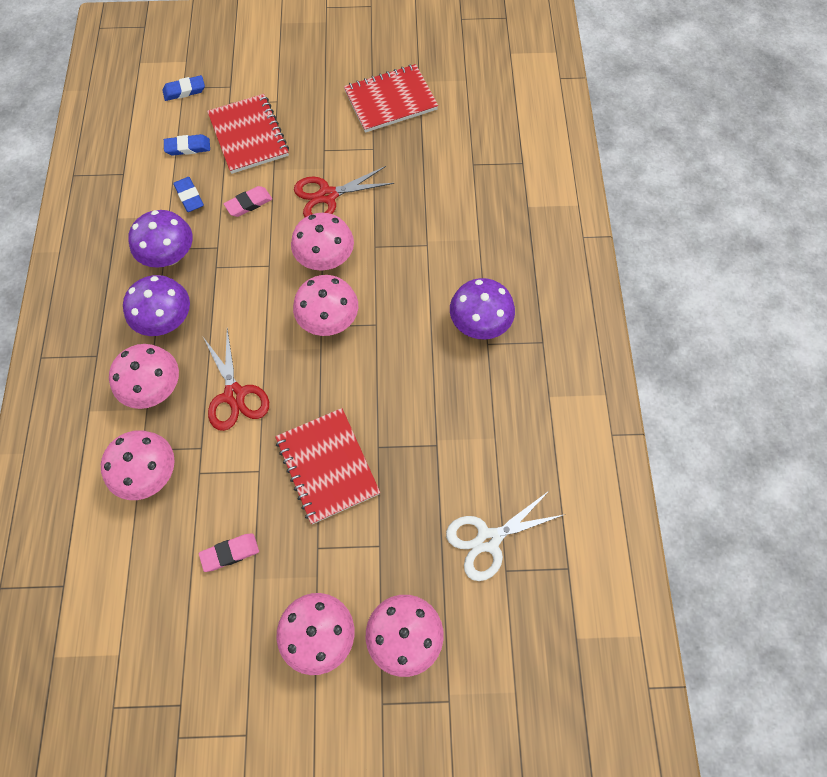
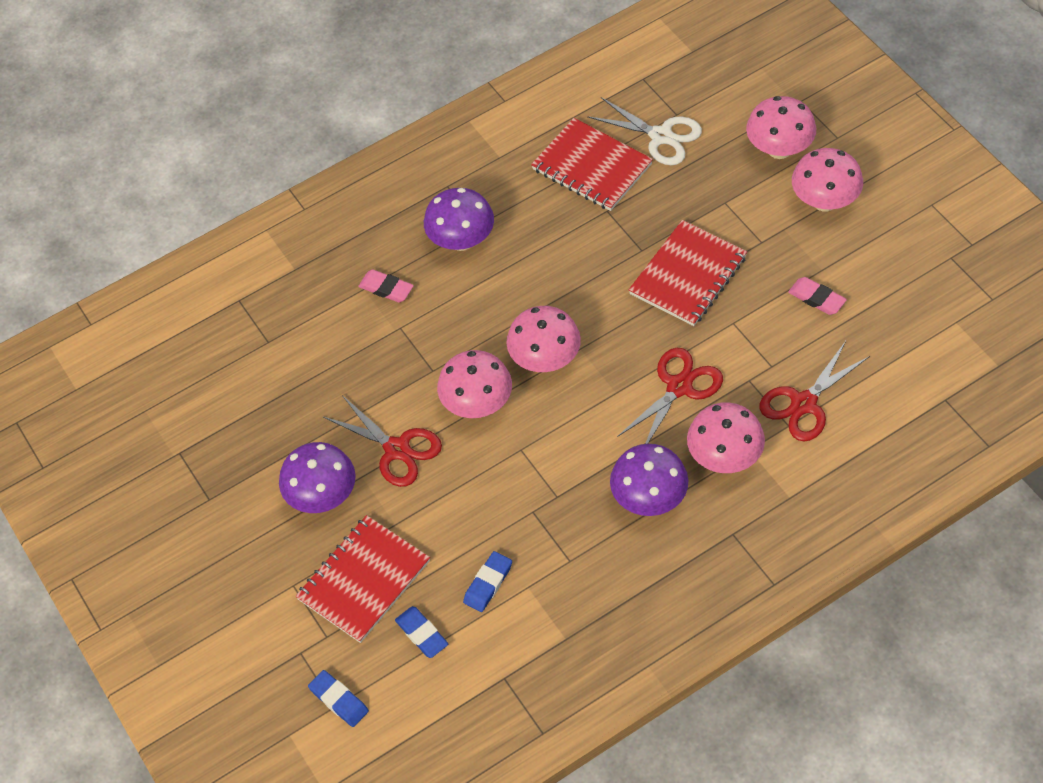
camera: 115 degrees left, 10 degrees down
pink mushroom [101,431,175,500] -> red scissors [759,341,870,441]
purple mushroom [128,210,193,268] -> purple mushroom moved to [279,442,356,513]
pink eraser [224,186,272,217] -> pink eraser moved to [358,269,414,303]
red notebook [344,64,438,133] -> red notebook moved to [531,118,653,211]

